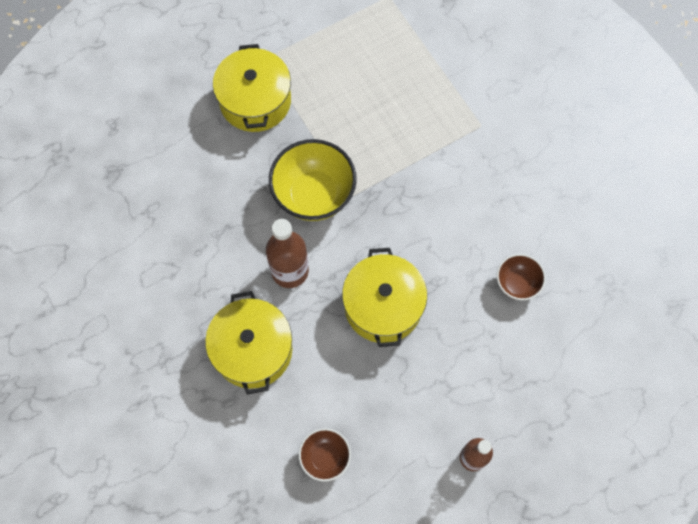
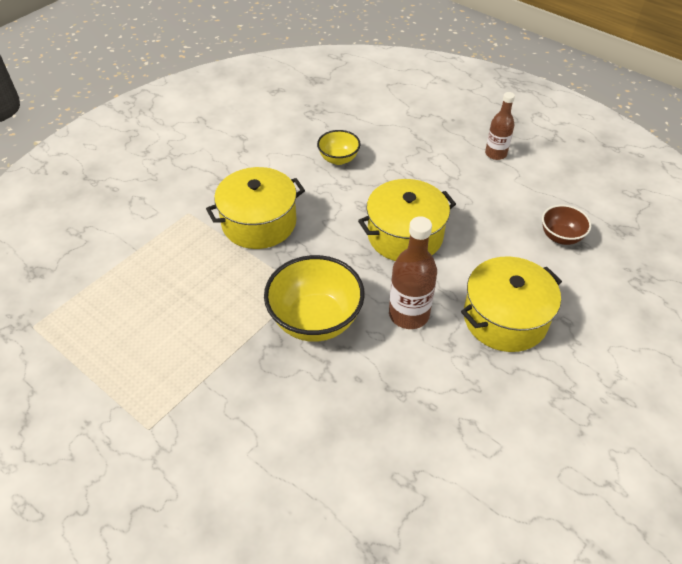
camera: 110 degrees left, 20 degrees down
yellow pot [213,44,291,132] -> yellow pot moved to [206,167,305,249]
brown bowl [497,254,546,300] -> yellow bowl [317,130,360,165]

